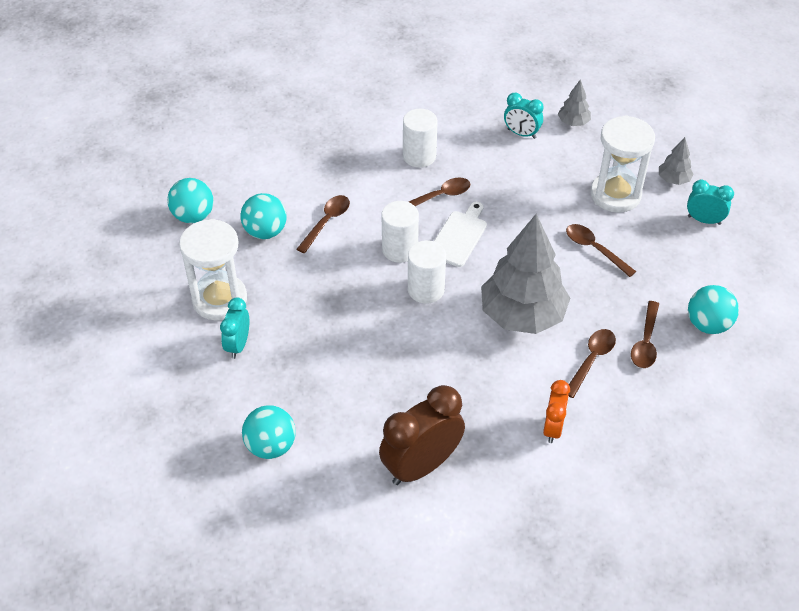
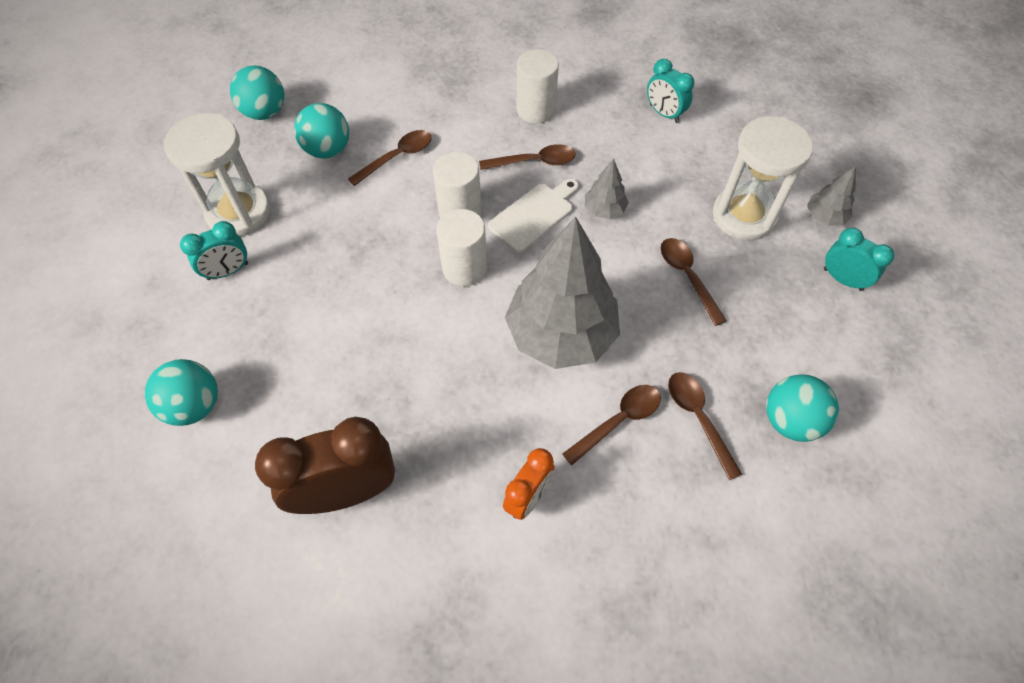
camera: 20 degrees right, 10 degrees up
turquoise clock [220,297,249,359] -> turquoise clock turned 150 degrees counterclockwise [180,221,248,280]
grey tree [558,80,591,126] -> grey tree moved to [585,159,629,219]
brown spoon [631,301,659,368] -> brown spoon turned 120 degrees clockwise [668,372,742,480]

